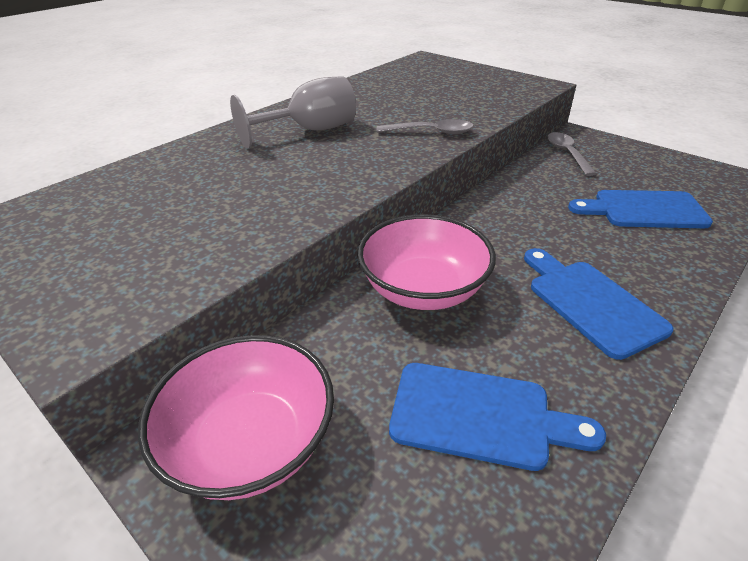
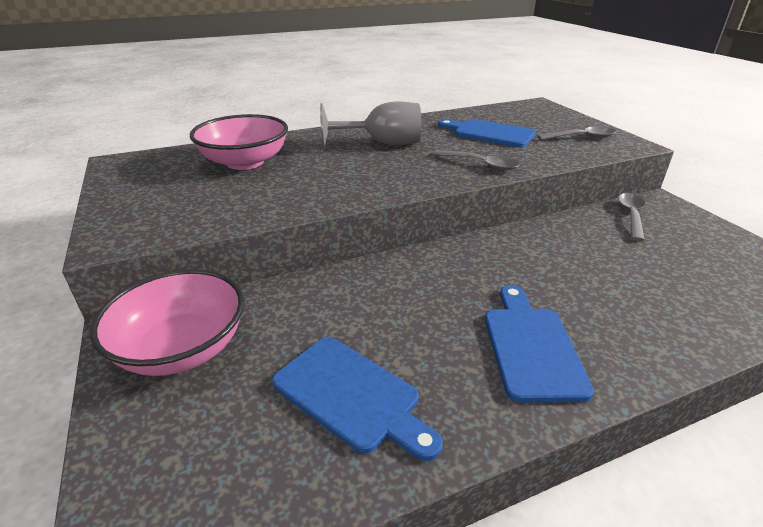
camera: 25 degrees right, 5 degrees down
pink bowl [357,214,496,310] -> pink bowl moved to [190,114,288,170]
blue cutting board [568,190,713,228] -> blue cutting board moved to [438,119,536,147]
none -> grey spoon [538,126,616,140]

